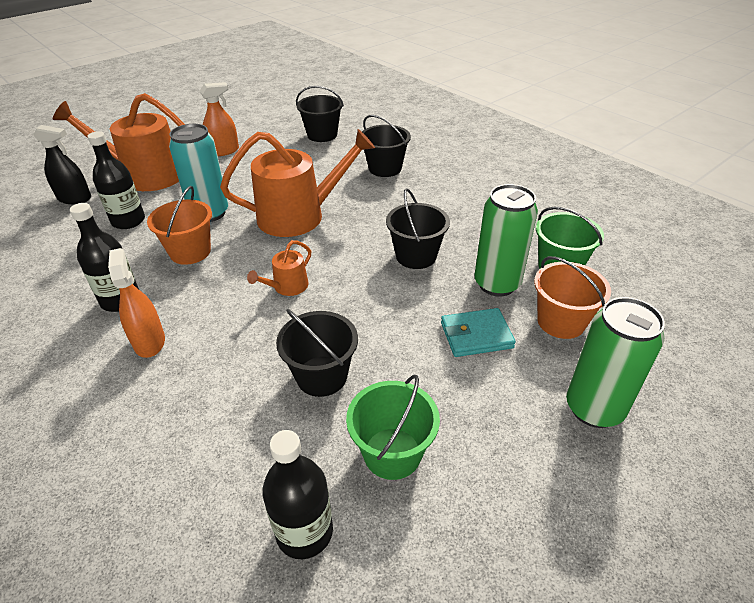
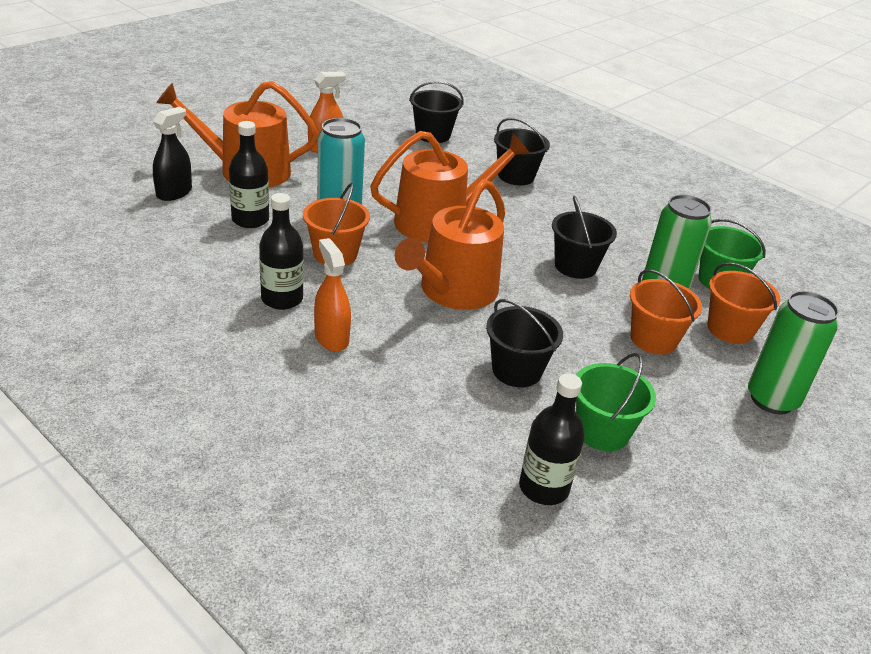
camera: 10 degrees left, 5 degrees down
black spray bottle [33,125,91,204] -> black spray bottle turned 60 degrees counterclockwise [153,107,192,201]
orange watering can [247,240,311,296] -> orange watering can [395,179,505,310], size x2.20
turquoise wallet [441,308,516,357] -> orange bucket [630,269,702,355]

